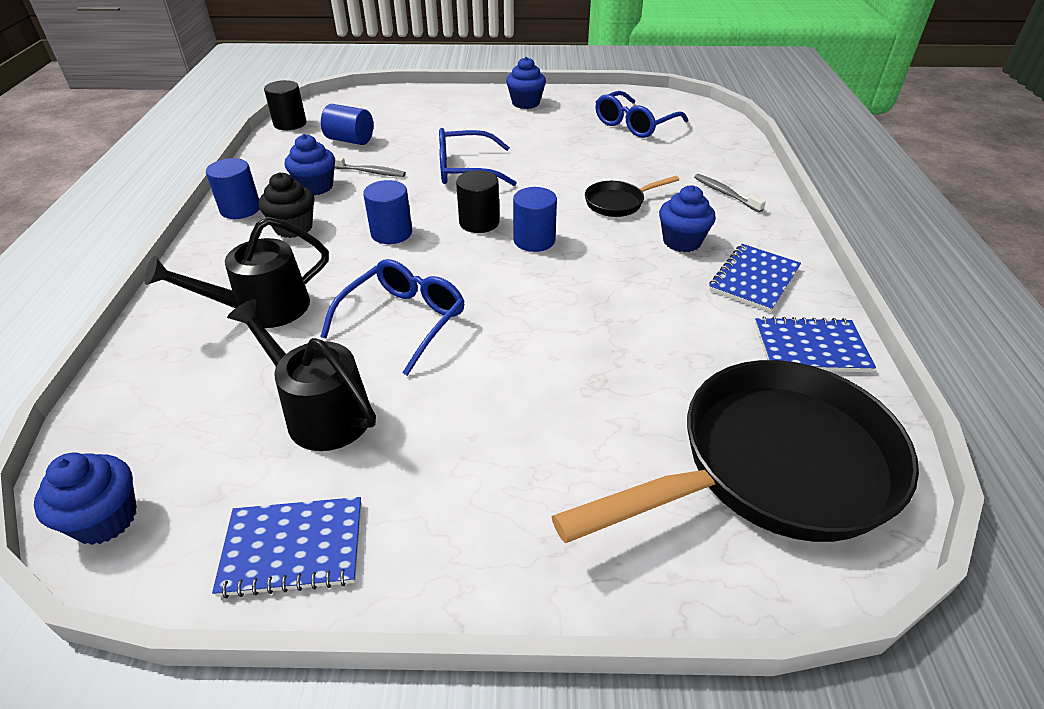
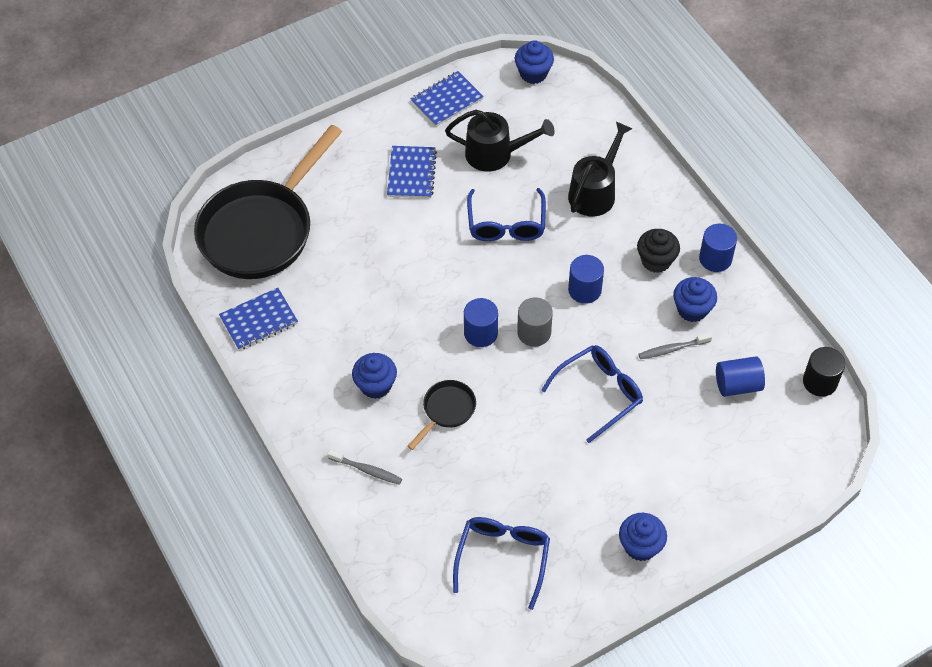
camera: 150 degrees right, 15 degrees up
black cylinder [456,170,500,233] -> grey cylinder [517,297,553,347]
blue notebook [709,244,801,312] -> blue notebook moved to [387,146,437,198]

